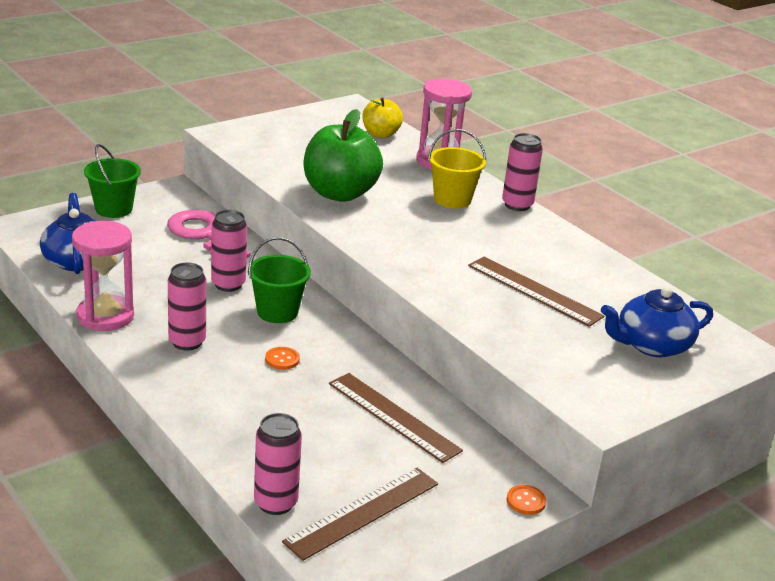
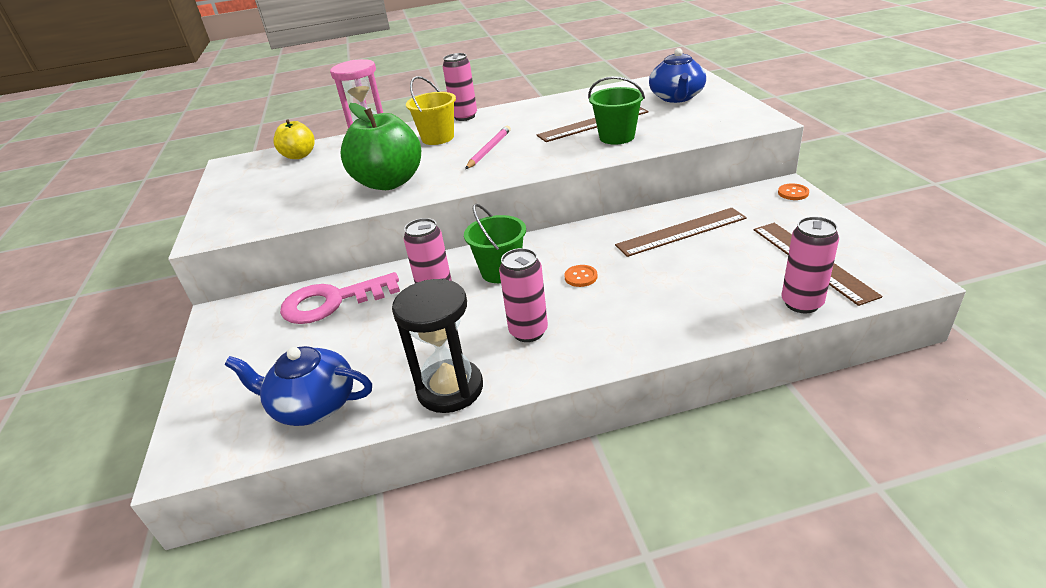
camera: 60 degrees left, 5 degrees up
pink hourglass [72,221,134,331] -> black hourglass [392,278,483,413]
green bucket [84,144,141,218] -> green bucket moved to [588,76,645,145]
none -> pink pencil [465,126,511,169]

